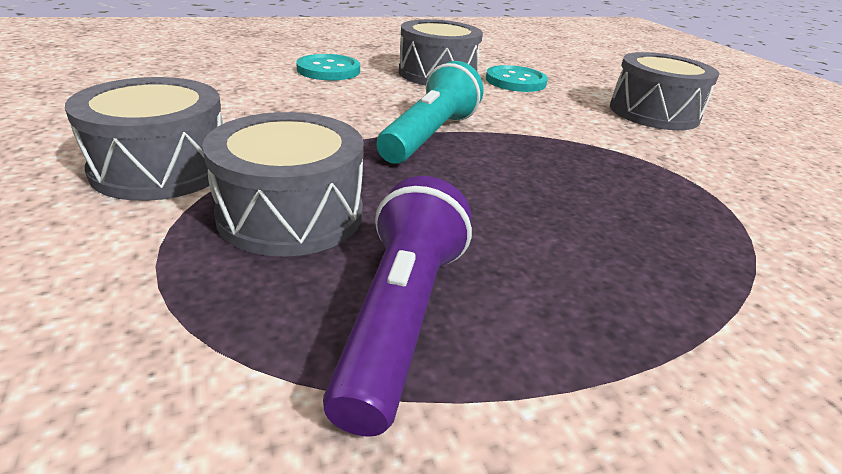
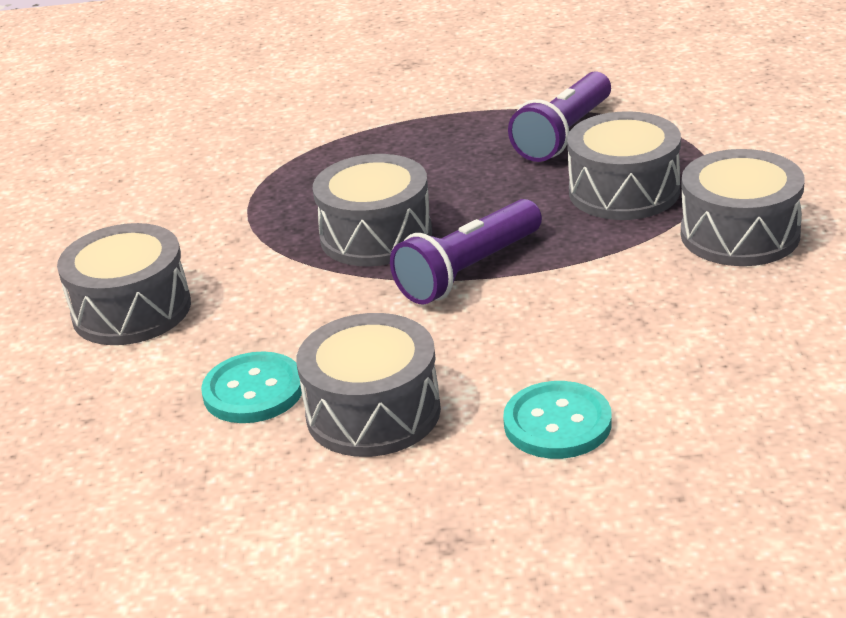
camera: 155 degrees left, 0 degrees up
turquoise flashlight [377,61,483,164] -> purple flashlight [390,199,542,304]
none -> grey drum [313,154,432,266]

